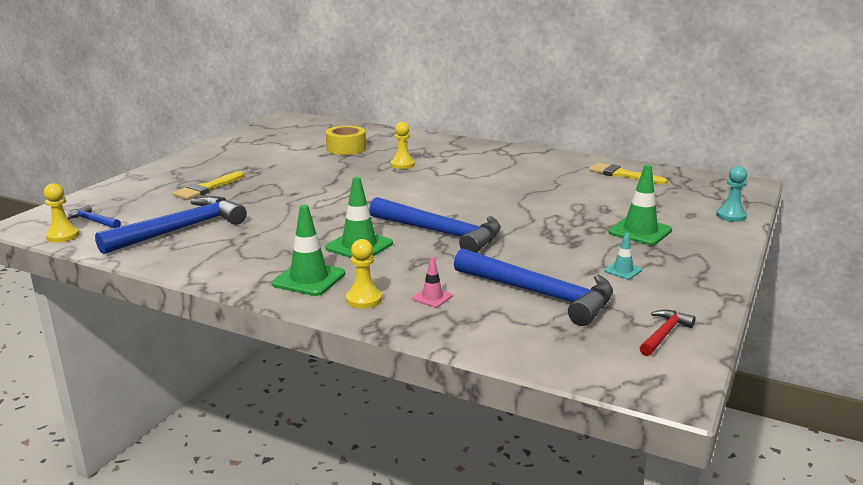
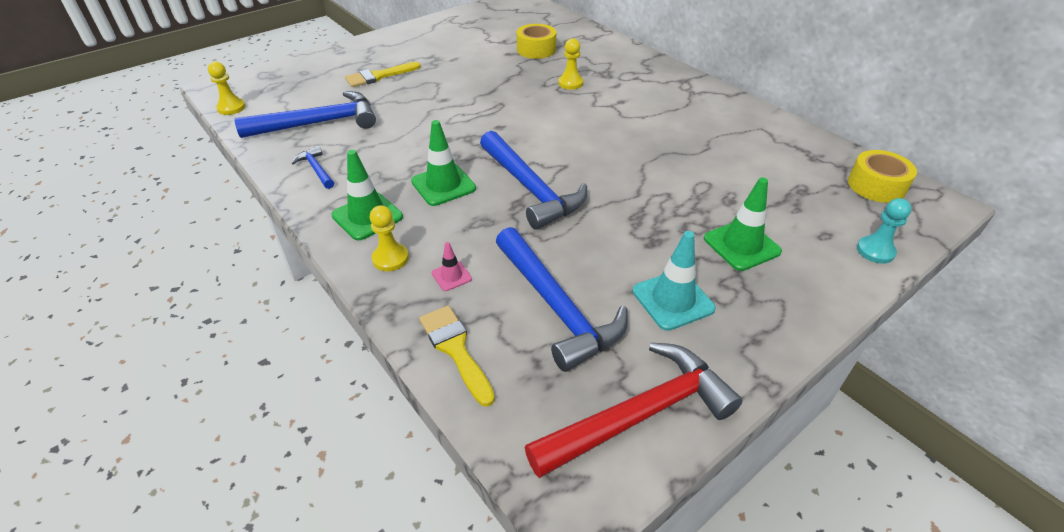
camera: 25 degrees right, 20 degrees up
blue hammer [66,204,121,228] -> blue hammer moved to [292,146,334,189]
yellow brush [589,163,668,185] -> yellow brush moved to [419,306,495,407]
turquoise traffic cone [604,233,642,279] -> turquoise traffic cone [633,231,716,331], size x1.90
red hammer [640,310,696,356] -> red hammer [525,342,743,478], size x2.15
none -> yellow tape [848,150,917,203]

